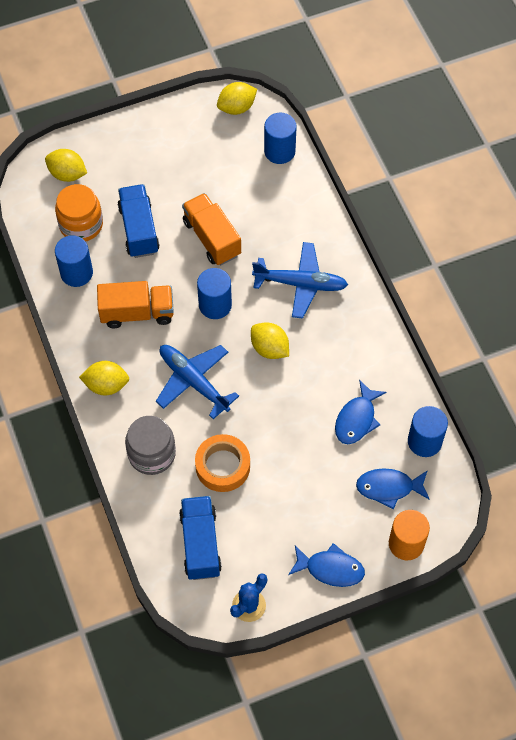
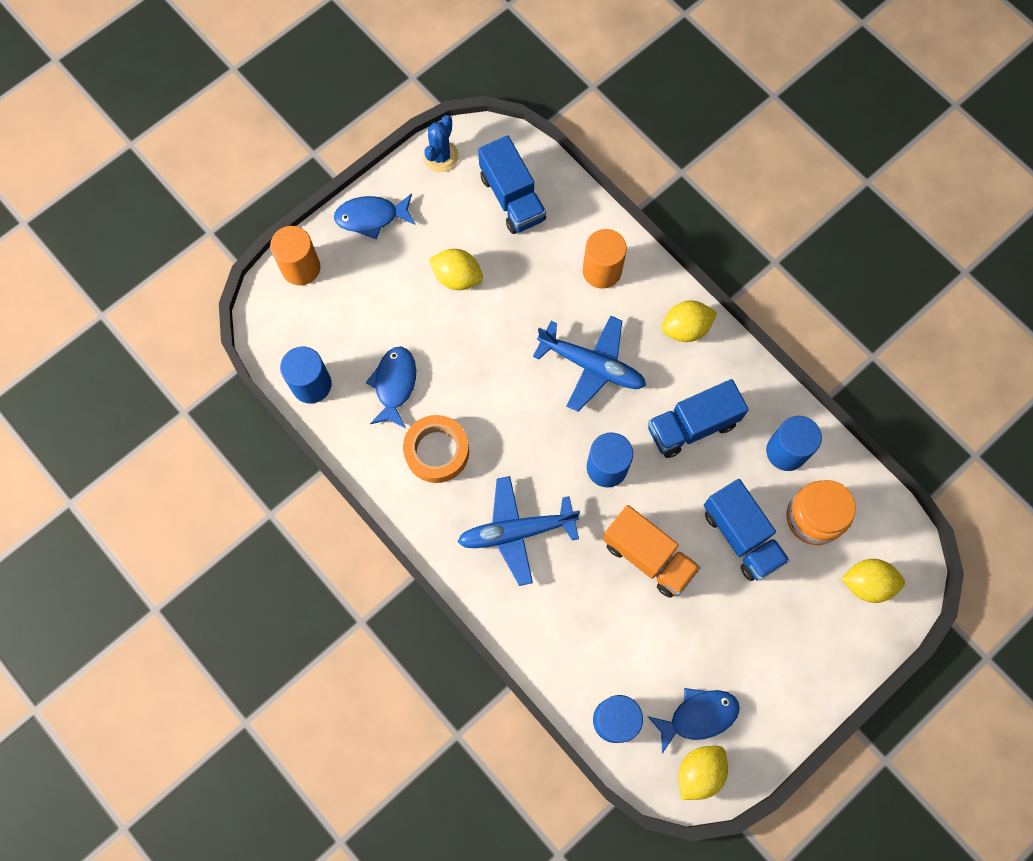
camera: 160 degrees right, 10 degrees up
orange truck [97,281,174,328] -> blue truck [648,379,749,458]
grey jar [125,416,176,475] -> orange cylinder [583,229,627,289]
orange tape [195,434,250,492] -> orange tape moved to [403,415,469,483]
yellow lemon [251,322,289,359] -> yellow lemon moved to [429,249,483,290]
blue fish [356,468,430,509] -> blue fish moved to [647,688,740,754]

